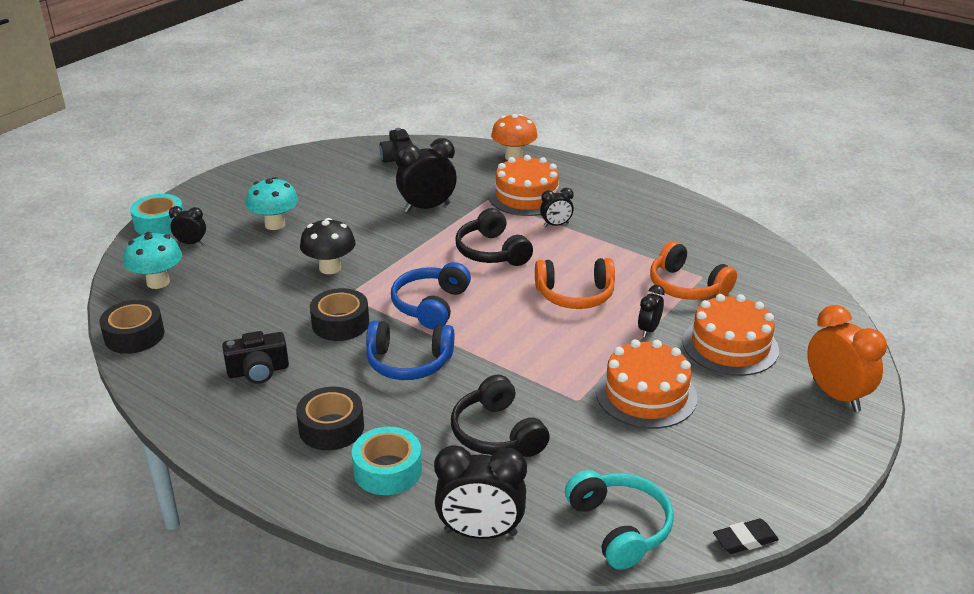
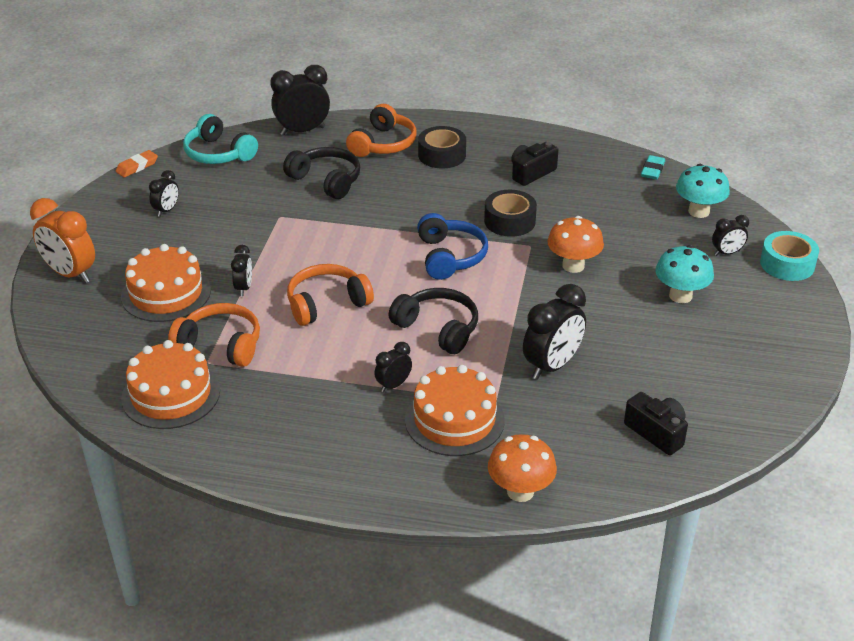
camera: 155 degrees right, 5 degrees up
black tape [99,300,165,354] -> turquoise eraser [641,155,665,180]
black mushroom [300,218,356,274] -> orange mushroom [547,216,604,273]
turquoise tape [352,427,422,495] -> orange headphones [346,104,417,157]
blue headphones [366,320,454,380] -> none
orange cake [596,339,697,429] -> orange cake moved to [121,340,220,429]
black eraser [713,519,779,554] -> orange eraser [116,150,158,177]
none -> black clock [149,170,179,217]

